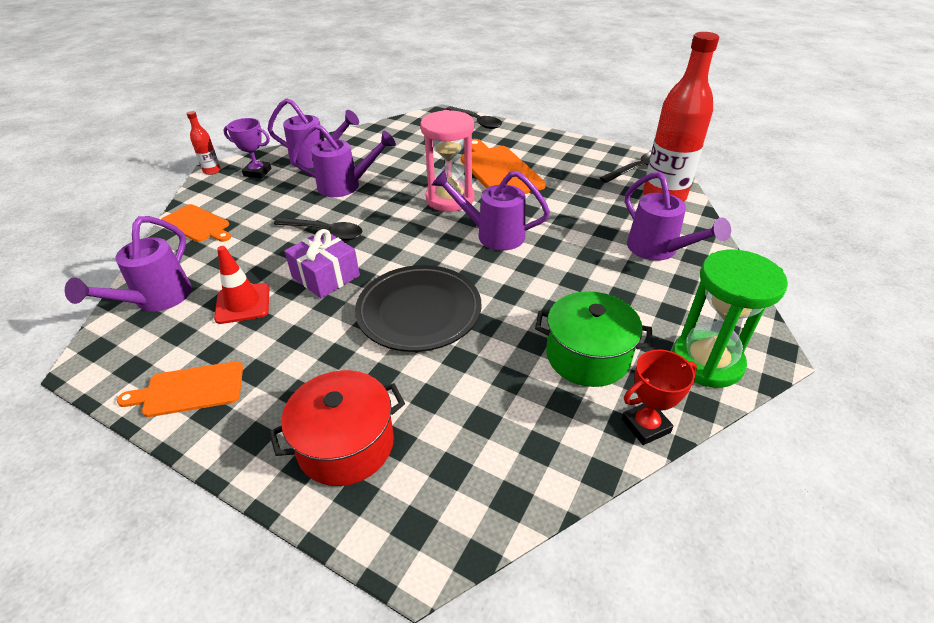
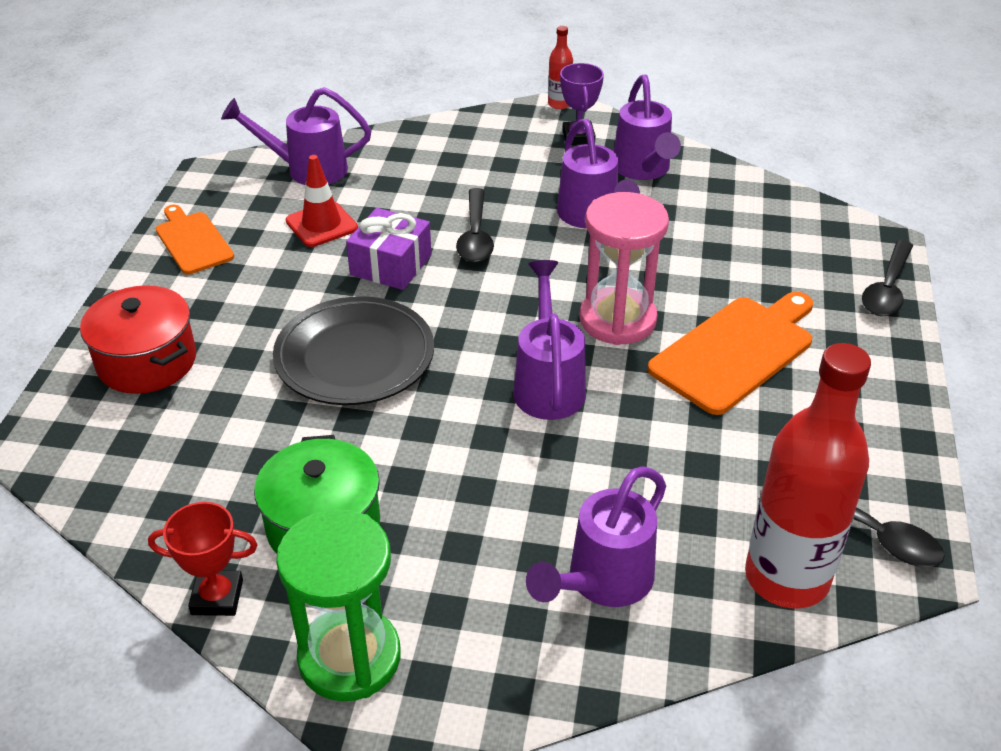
camera: 70 degrees right, 0 degrees up
orange cutting board [161,204,231,242] -> none
red trophy [622,349,697,445] -> red trophy turned 45 degrees counterclockwise [148,502,257,616]

